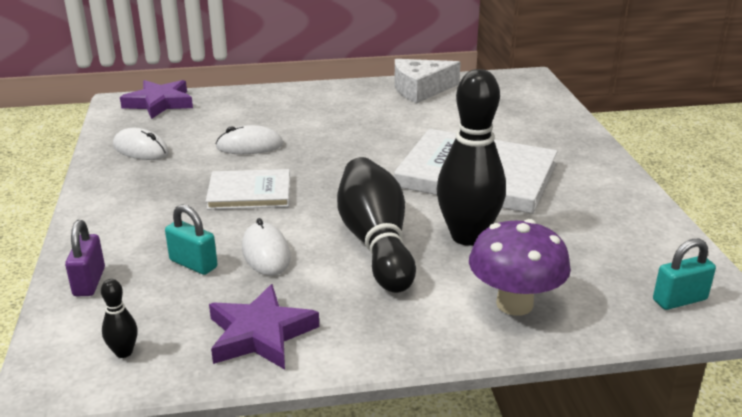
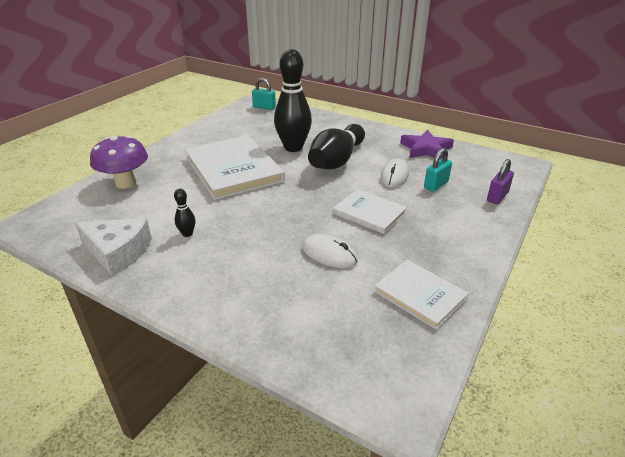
camera: 140 degrees left, 5 degrees up
black bowling pin [101,279,138,358] -> black bowling pin moved to [174,189,196,237]
white mouse [113,128,169,160] -> white book [374,260,469,329]
purple star [120,80,193,119] -> none
turquoise padlock [165,204,217,275] -> turquoise padlock turned 60 degrees clockwise [424,148,452,191]
purple mushroom [469,219,571,316] -> purple mushroom moved to [90,136,148,189]

